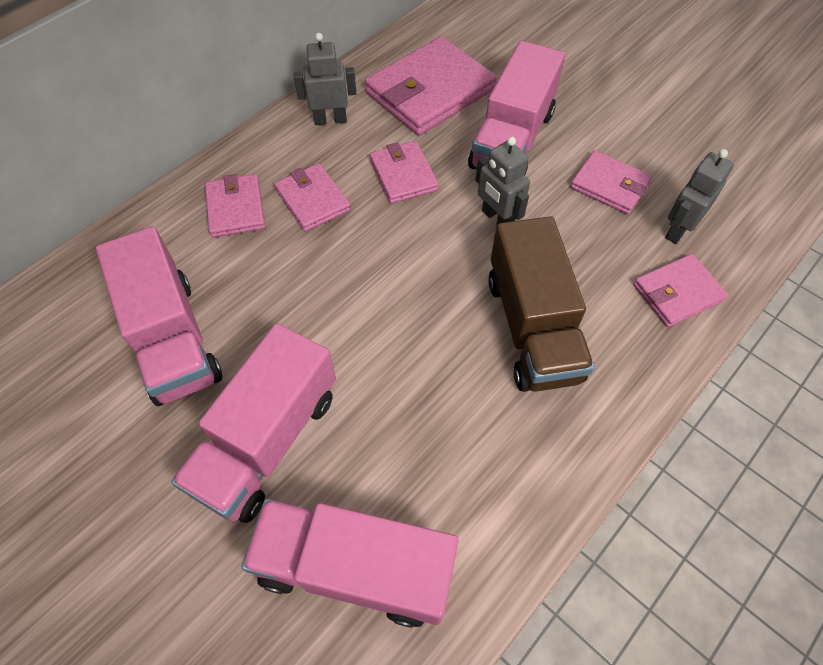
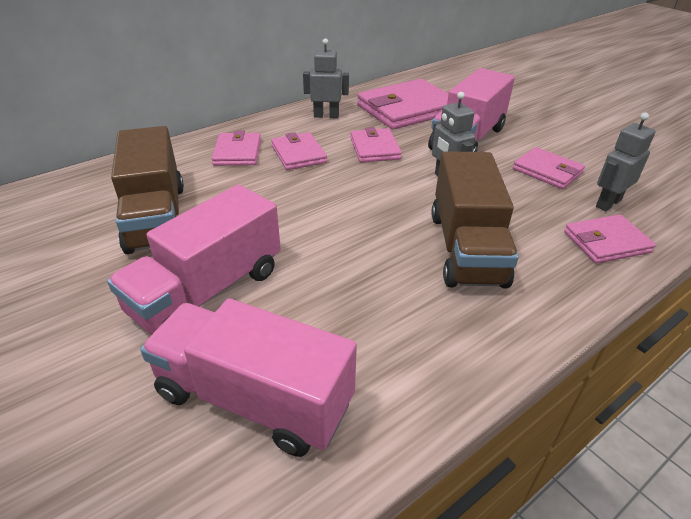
camera: 10 degrees right, 20 degrees down
pink truck [96,226,222,406] -> brown truck [111,126,184,254]

